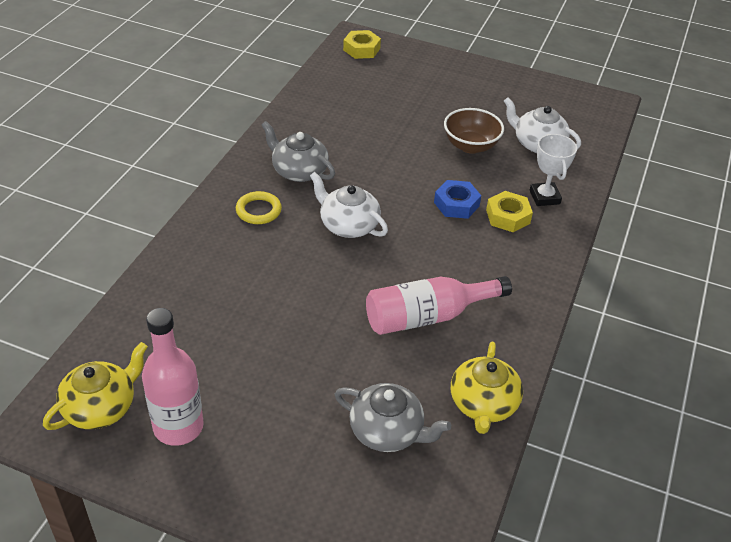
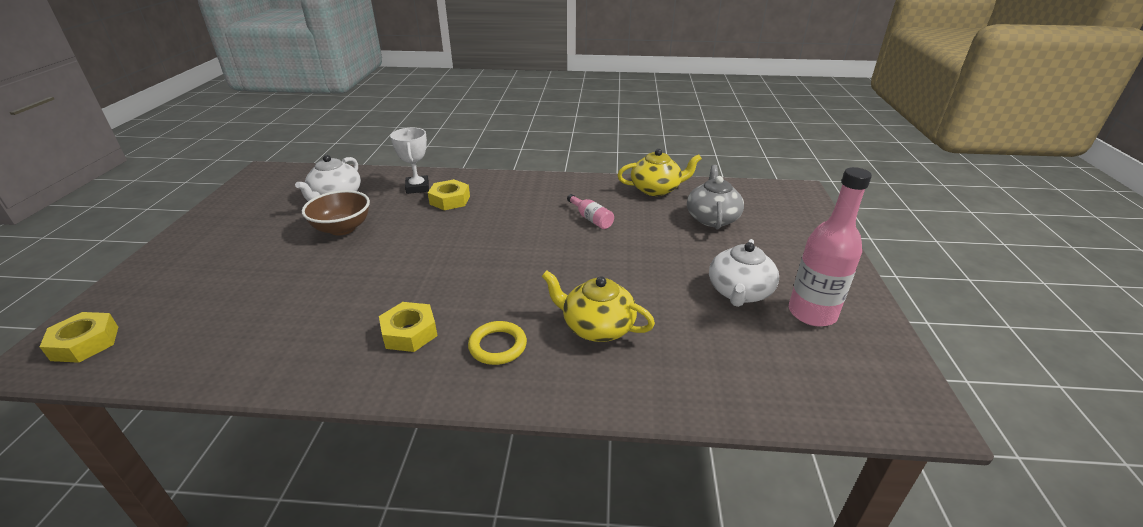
camera: 105 degrees left, 10 degrees down
yellow teapot [43,342,148,430] -> yellow teapot moved to [542,271,655,342]
grey teapot [262,121,335,182] -> yellow nut [379,302,438,352]
white teapot [310,172,388,238] -> white teapot moved to [709,239,779,307]
pink bottle [366,276,512,335] -> pink bottle [567,194,614,229], size x0.51
blue nut [434,180,481,219] -> none
white trophy [530,134,577,206] -> white trophy turned 75 degrees counterclockwise [390,128,429,194]

